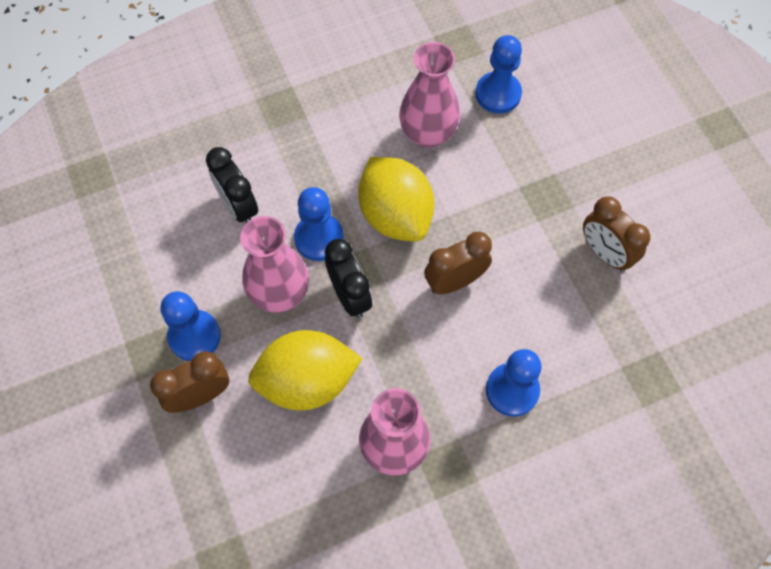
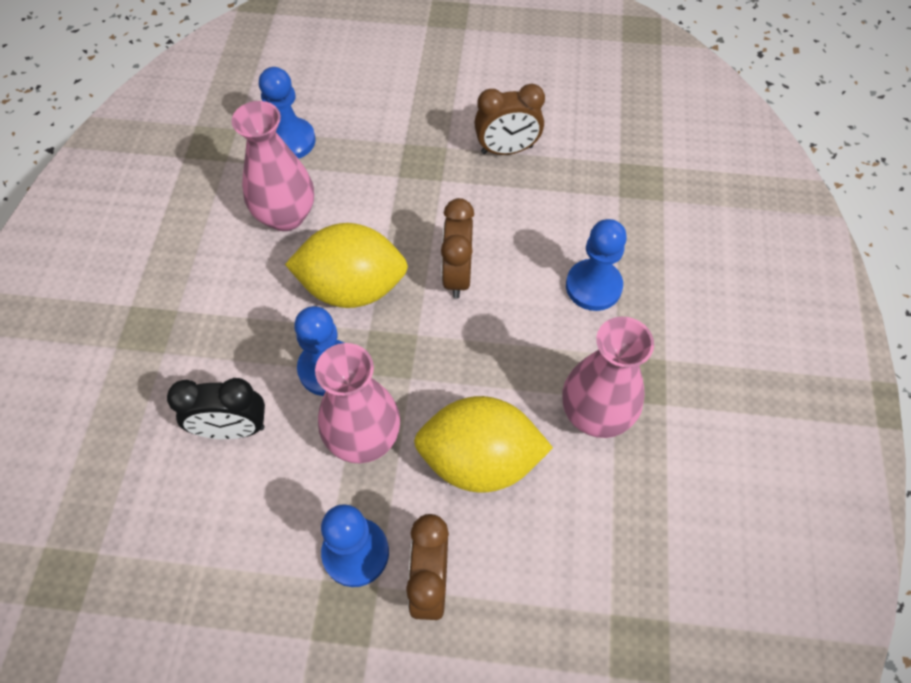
camera: 60 degrees left, 5 degrees down
yellow lemon [248,330,362,410] -> yellow lemon turned 75 degrees clockwise [414,396,553,493]
black clock [325,239,372,318] -> none

